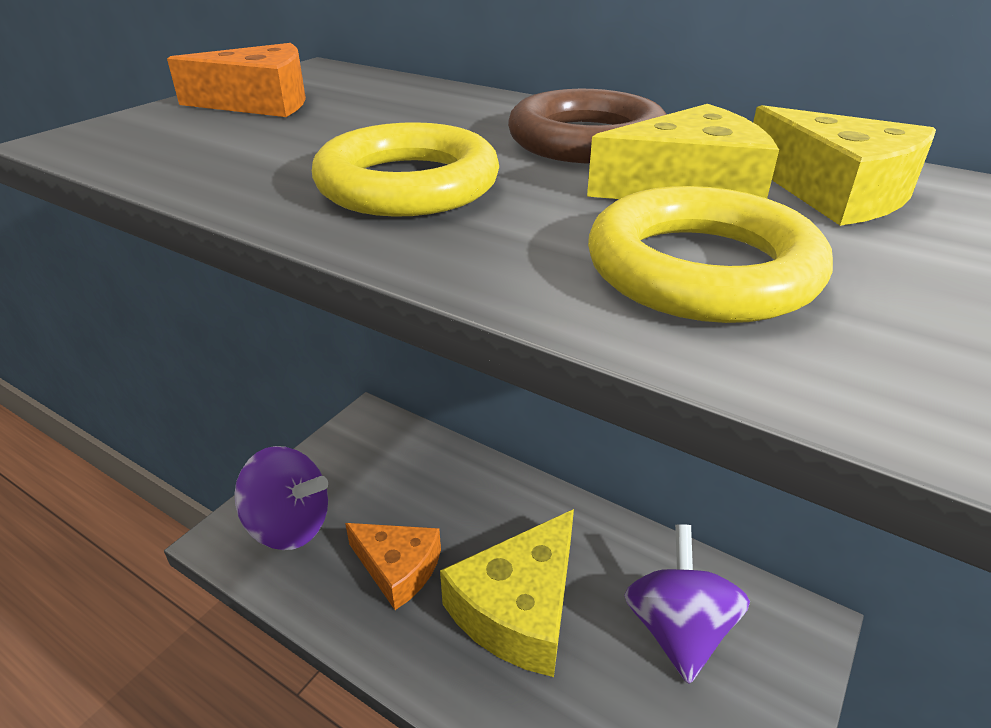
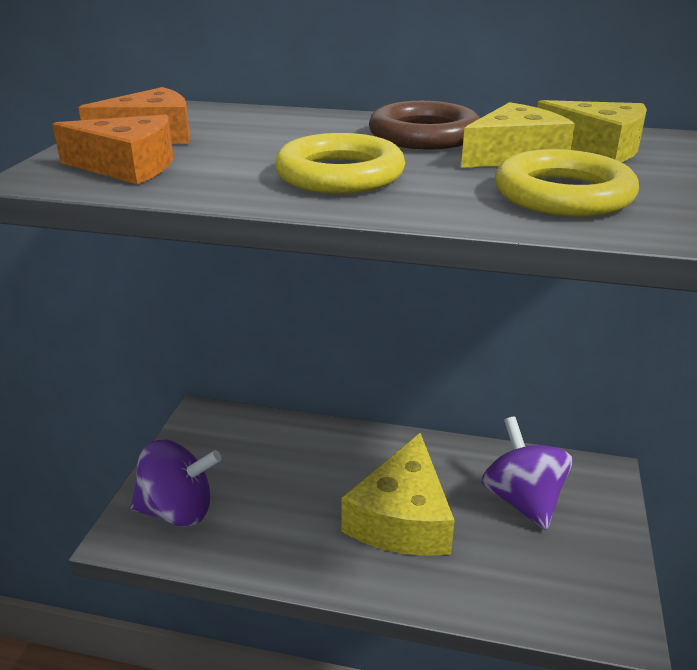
camera: 20 degrees left, 5 degrees down
orange cheese [345,523,441,610] -> orange cheese moved to [52,114,173,184]

